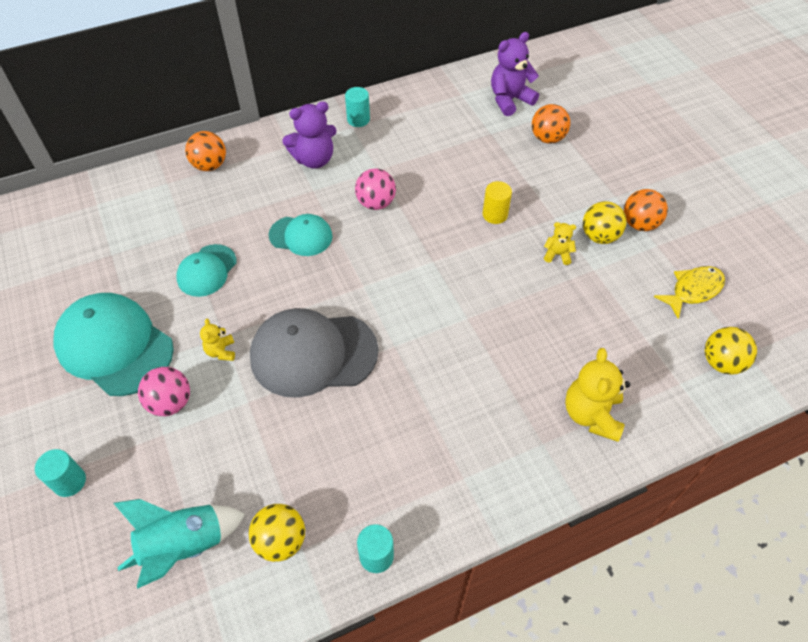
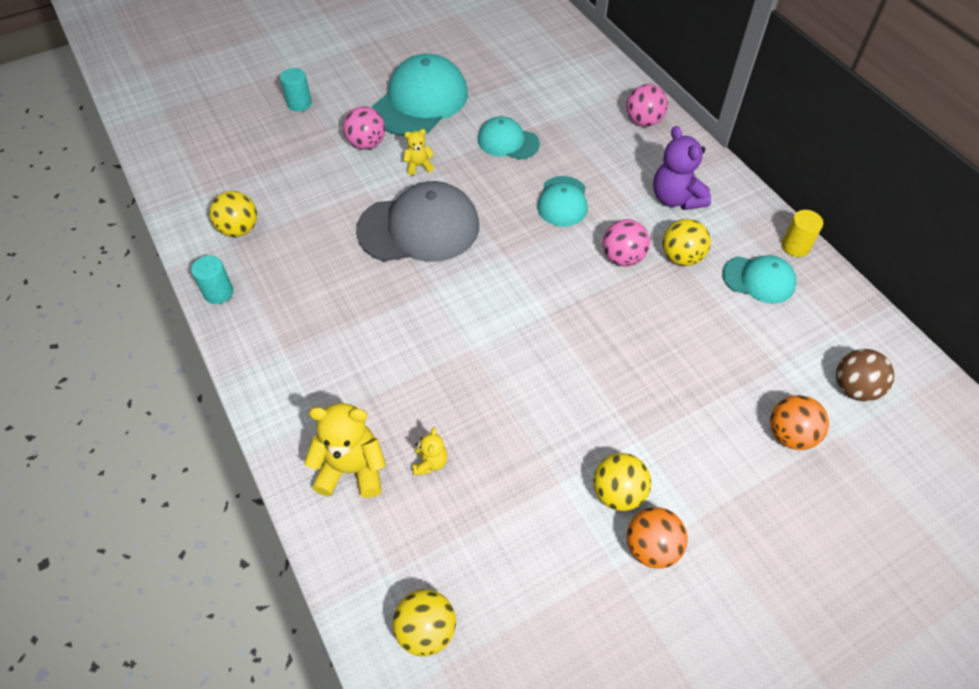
camera: 85 degrees right, 0 degrees up
turquoise rocket [113,499,245,589] -> none
orange ball [185,131,226,171] -> pink ball [626,84,668,127]
grey cap [250,308,378,398] -> grey cap turned 90 degrees clockwise [356,181,479,262]
turquoise cylinder [345,87,370,127] -> none
yellow cylinder [483,181,512,224] -> yellow cylinder moved to [781,210,823,257]
purple teddy bear [491,32,539,116] -> brown ball [836,349,894,401]
yellow teddy bear [544,222,576,265] -> yellow teddy bear moved to [412,427,447,475]
yellow fish [654,266,725,319] -> none
none -> yellow ball [662,219,711,266]
none -> turquoise cap [722,255,797,304]

